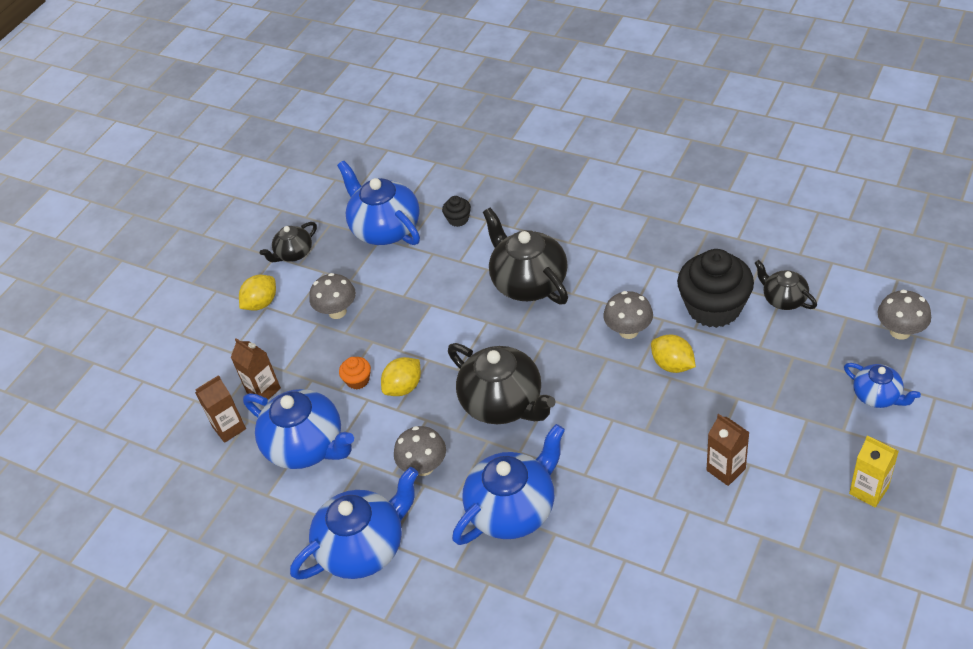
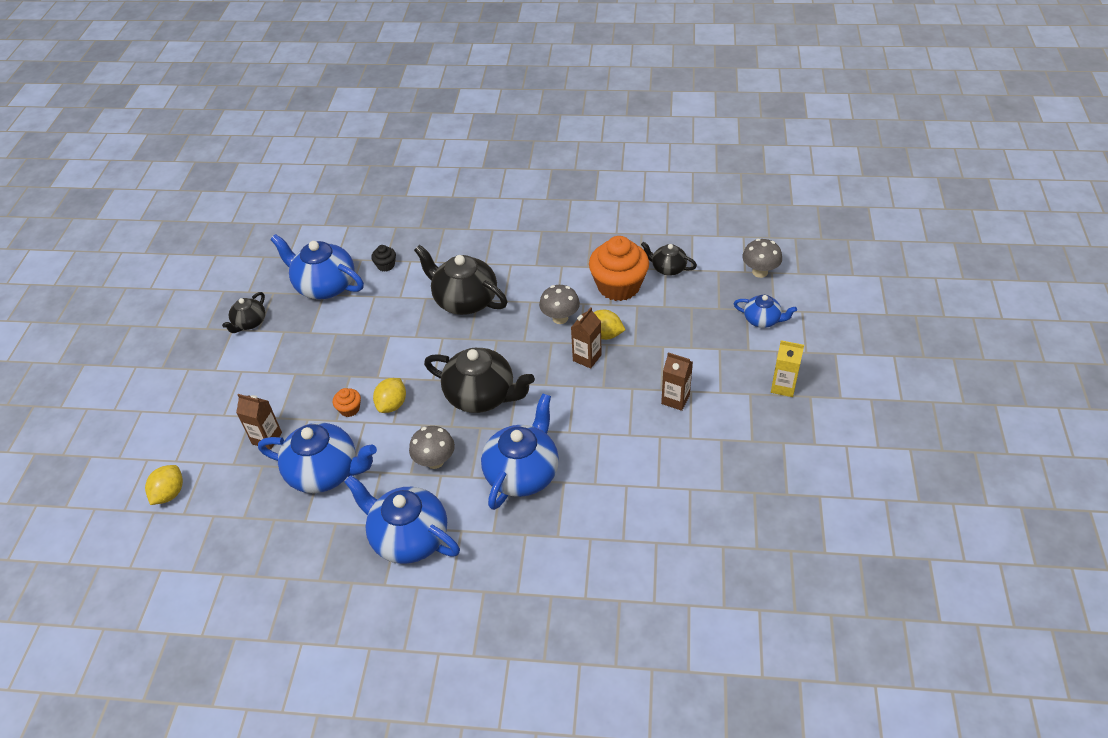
camera: 25 degrees left, 0 degrees up
brown carton [195,375,246,443] -> brown carton moved to [571,307,602,369]
yellow lemon [239,275,276,311] -> yellow lemon moved to [145,465,183,505]
blue teapot [290,467,419,580] -> blue teapot turned 90 degrees counterclockwise [344,475,460,564]
grey mushroom [309,273,356,319] -> none
black cupcake [677,249,754,328] -> orange cupcake [589,236,649,301]

